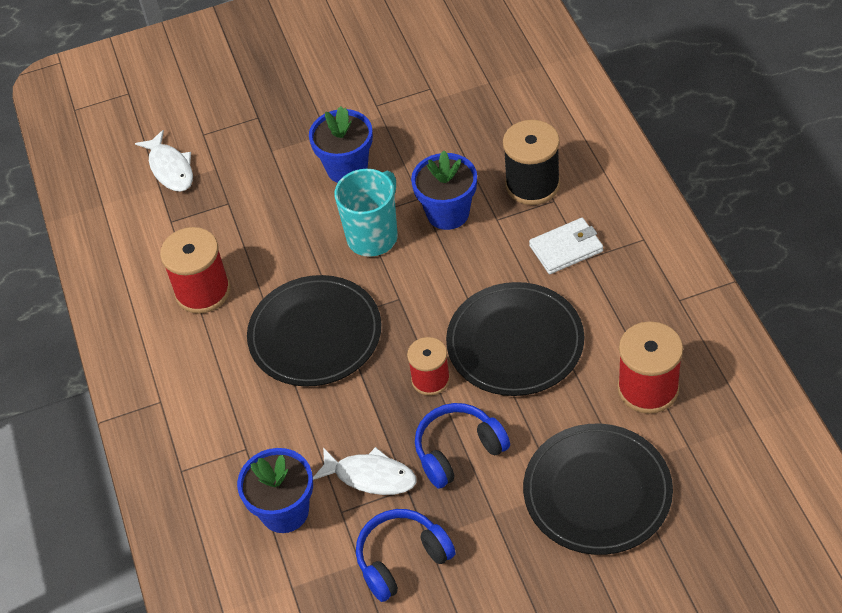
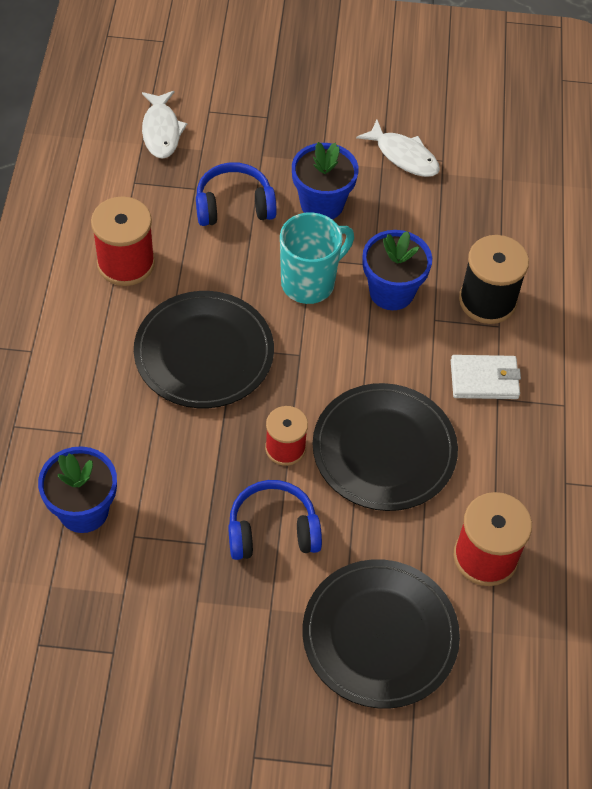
camera: 15 degrees right, 5 degrees up
white fish [313,447,417,495] -> white fish moved to [356,120,440,177]
blue headphones [356,509,456,602] -> blue headphones moved to [196,162,277,226]

